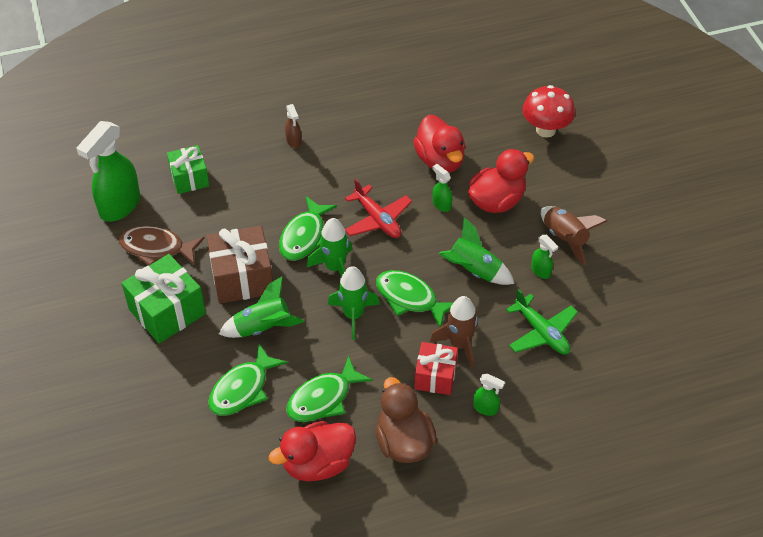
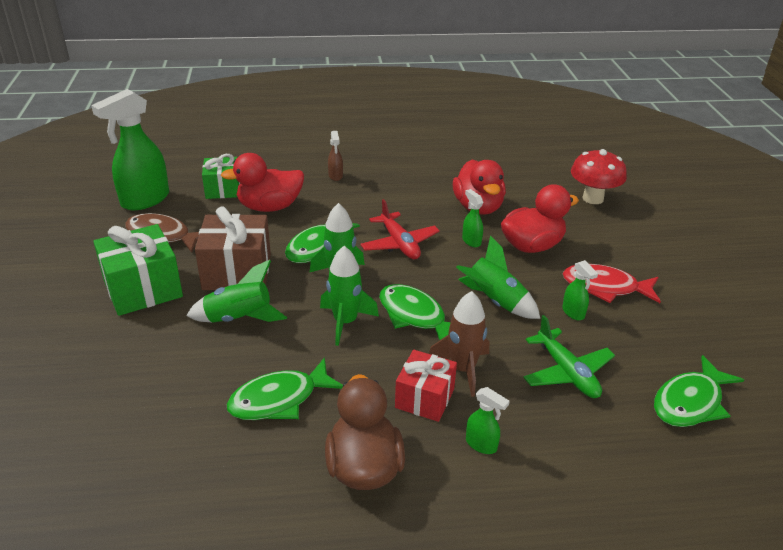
camera: 10 degrees right, 15 degrees down
green fish [208,344,288,416] -> green fish moved to [654,355,744,427]
red duck [269,421,356,481] -> red duck moved to [221,153,304,212]
brown rocket [541,206,608,265] -> red fish [563,264,661,303]

